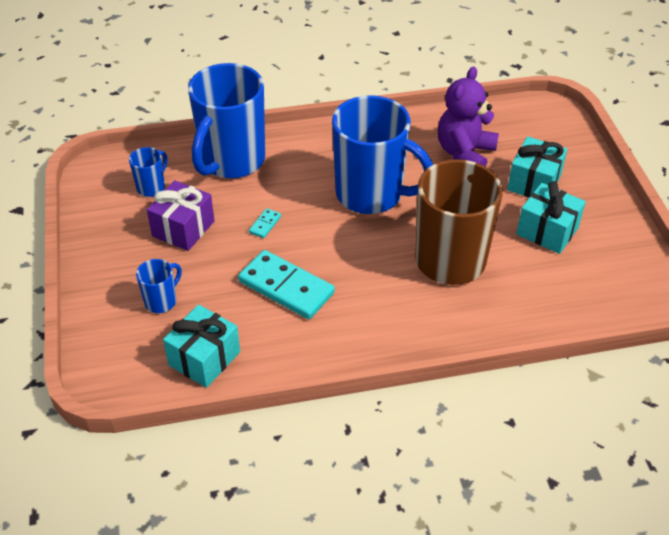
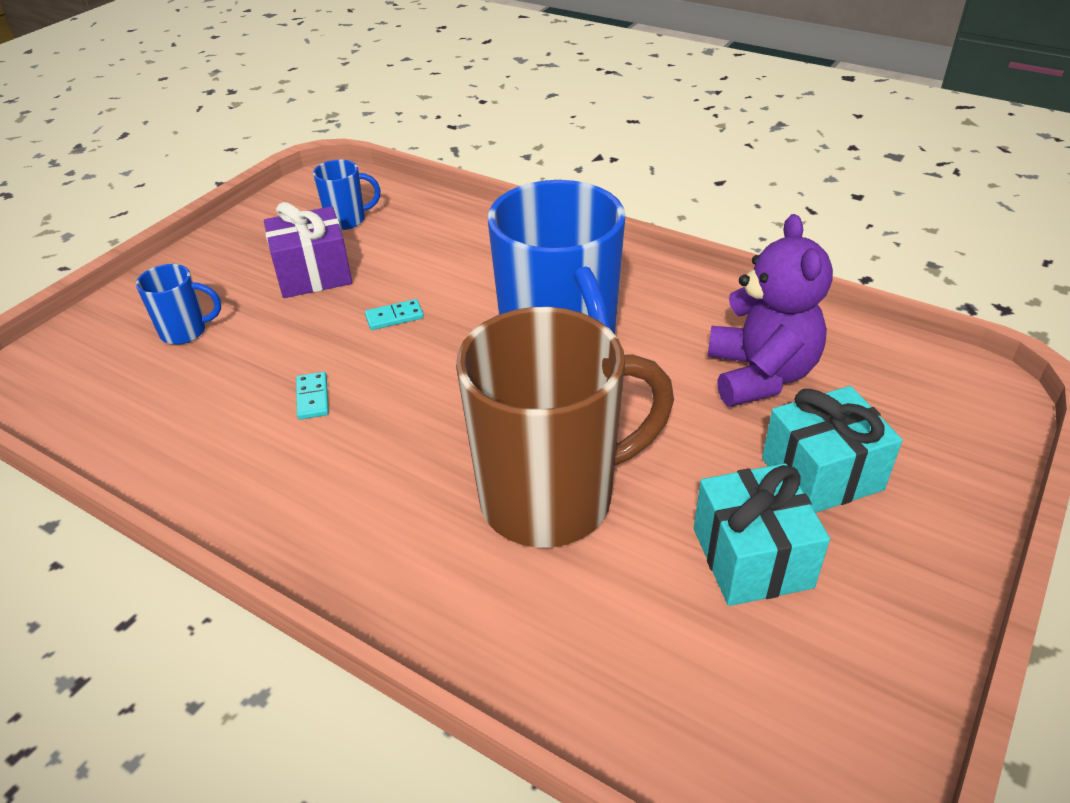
camera: 45 degrees right, 5 degrees down
turquoise gift [163,304,240,388] -> none
blue mug [188,63,265,178] -> none
turquoise domino [238,250,335,319] -> turquoise domino [296,372,329,420], size x0.42
purple teddy bear [438,67,499,167] -> purple teddy bear turned 105 degrees clockwise [708,214,833,406]

